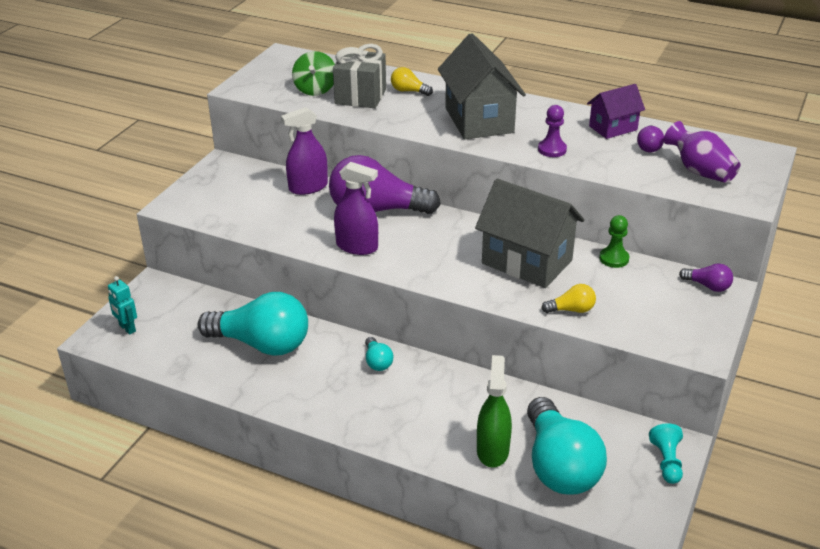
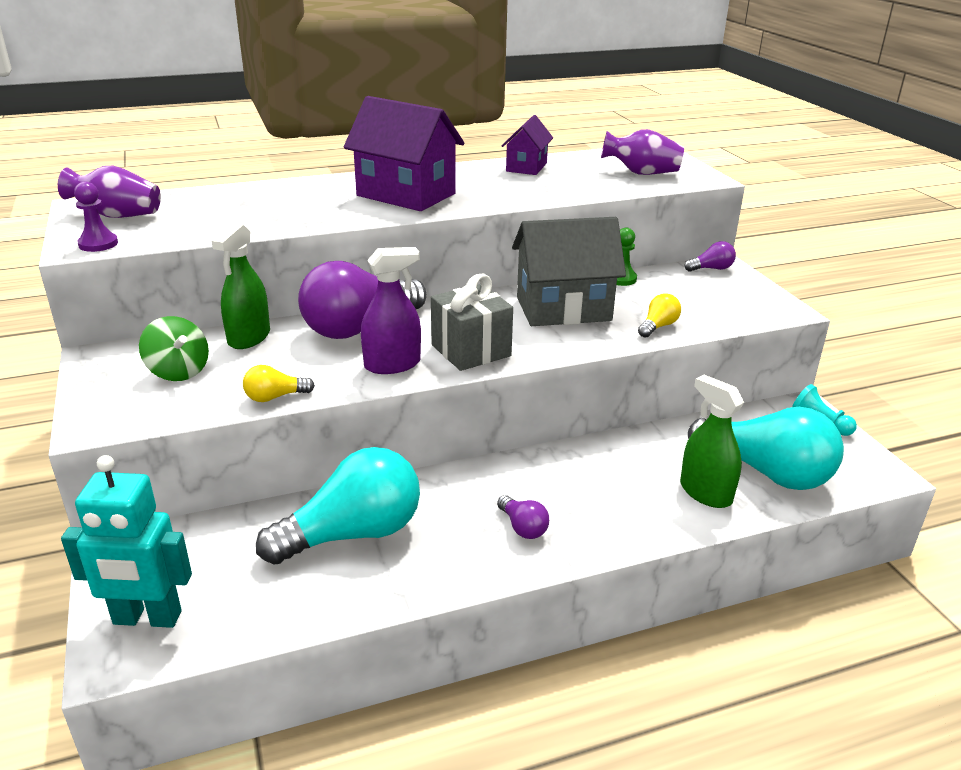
camera: 45 degrees left, 5 degrees down
turquoise robot [108,276,137,335] -> turquoise robot [61,455,192,628], size x1.88
purple spray bottle [281,107,328,195] -> green spray bottle [212,223,270,349]
green spinning top [292,51,335,96] -> green spinning top moved to [139,316,209,381]
grey gift [333,44,386,108] -> grey gift moved to [431,274,513,371]
turquoise light bulb [365,337,393,371] -> none
yellow light bulb [391,67,433,96] -> yellow light bulb moved to [243,365,315,402]
grey house [438,33,526,139] -> purple house [344,96,464,211]
purple pawn [538,105,567,157] -> purple pawn moved to [74,182,118,252]
purple light bulb [637,125,664,152] -> purple light bulb moved to [497,495,549,539]
none -> purple vase [58,166,161,218]

